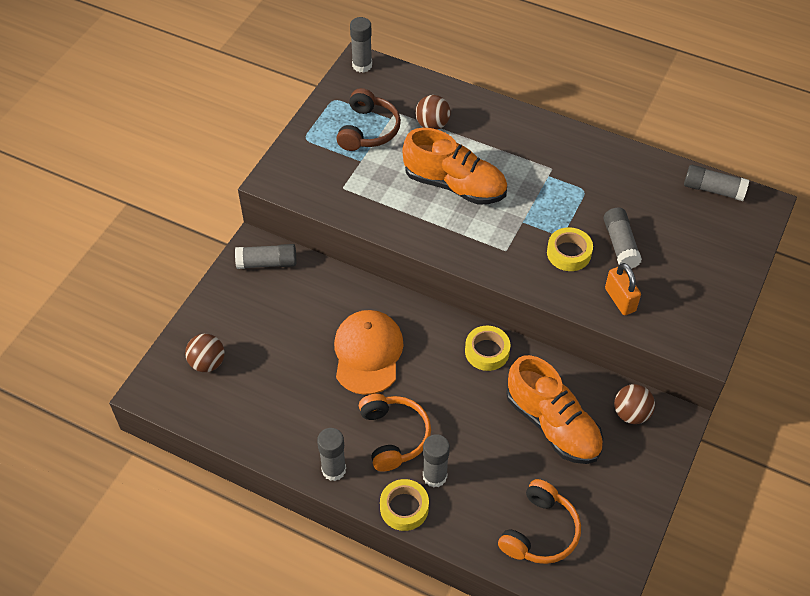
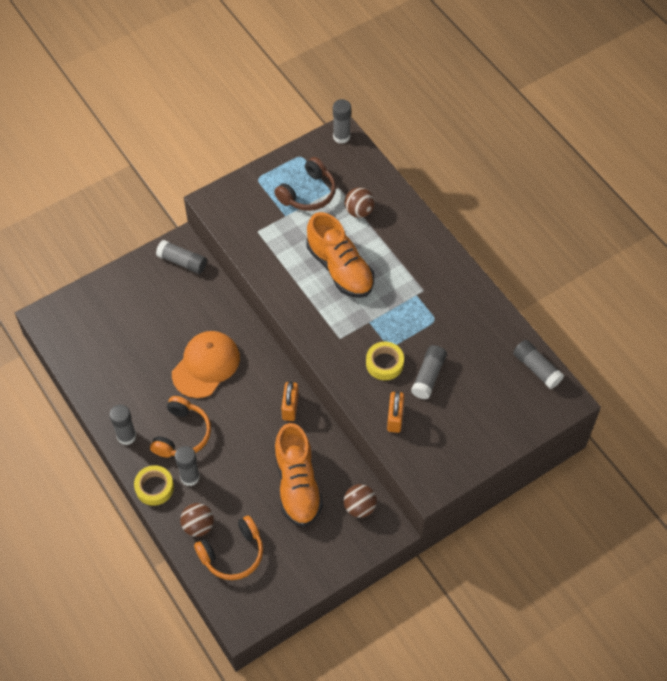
camera: 30 degrees right, 5 degrees up
brown ball [185,334,225,372] -> brown ball moved to [180,503,214,537]
yellow tape [465,326,510,371] -> orange padlock [281,381,299,421]

